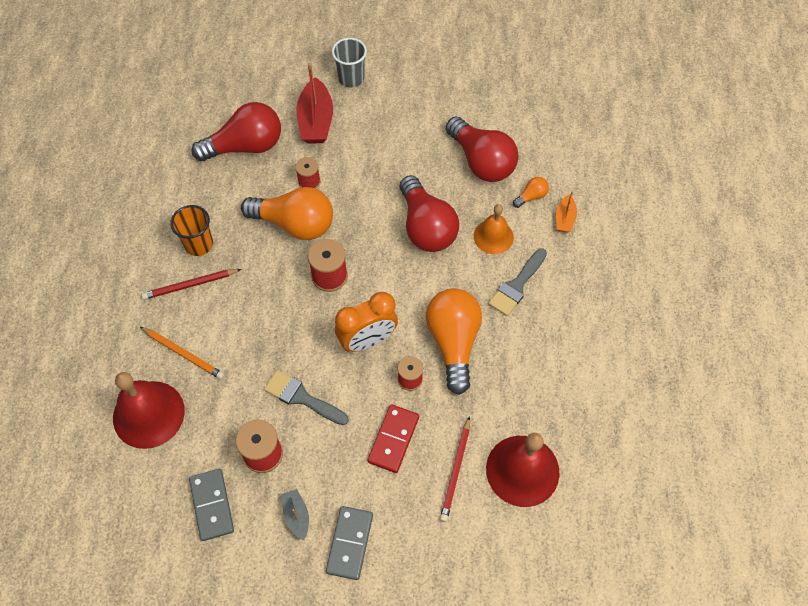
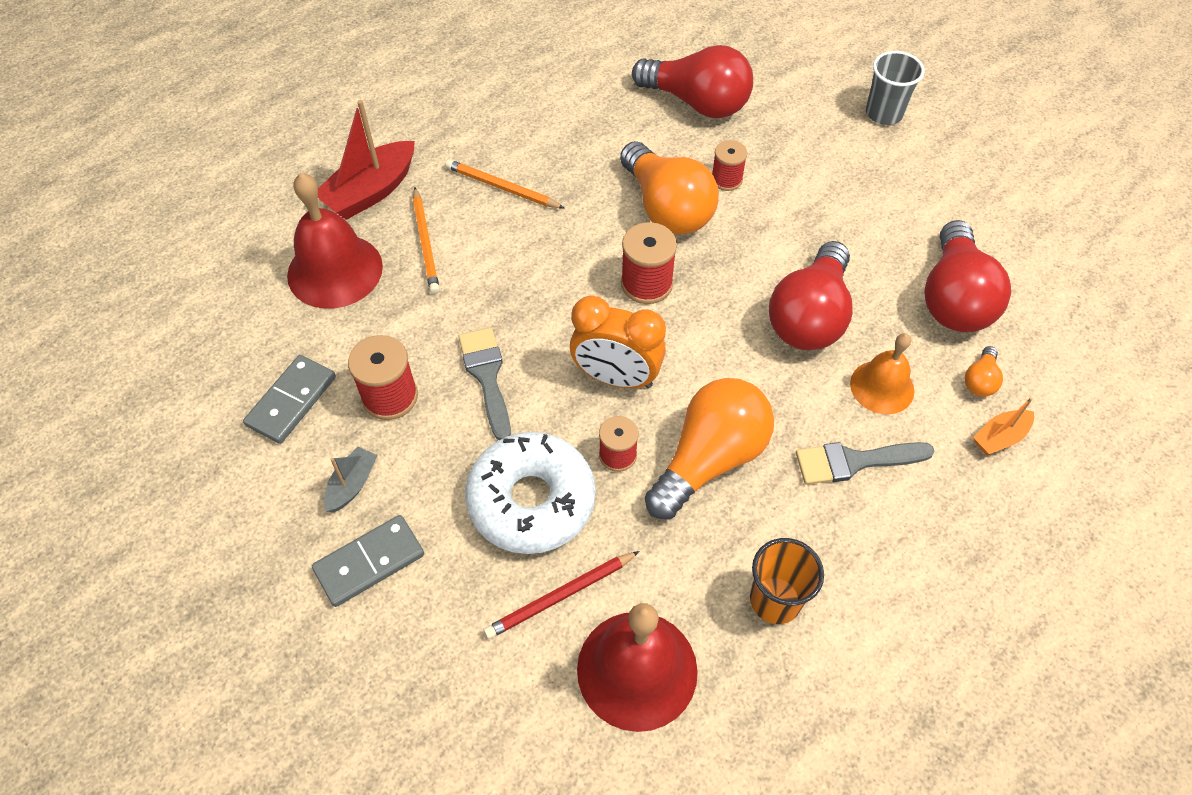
camera: 45 degrees right, 5 degrees down
red pencil [142,269,241,300] -> orange pencil [445,159,565,209]
orange cup [170,205,213,256] -> orange cup moved to [750,538,824,624]
red boat [296,63,333,144] -> red boat moved to [318,100,415,220]
red domino [368,404,419,473] -> white donut [465,432,596,554]
orange light bulb [513,177,549,208] -> orange light bulb turned 105 degrees clockwise [965,346,1003,397]

